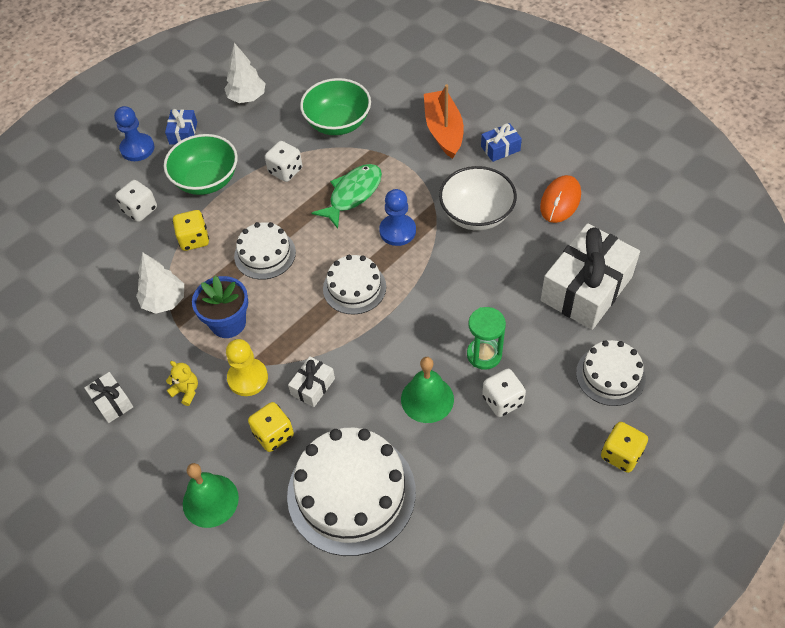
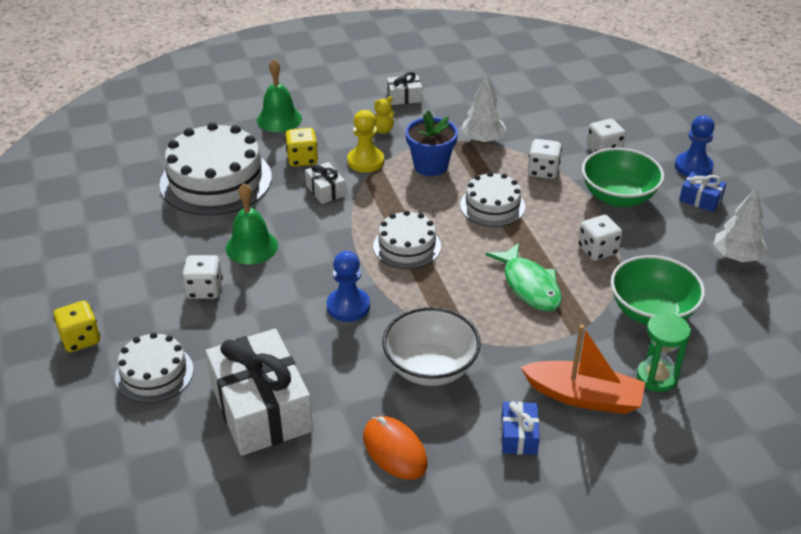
camera: 115 degrees right, 15 degrees down
yellow dice [173,210,209,251] -> white dice [528,139,562,179]
blue pawn [379,189,416,246] -> blue pawn moved to [326,251,370,322]
green hourglass [467,307,506,370] -> green hourglass moved to [637,313,691,392]

